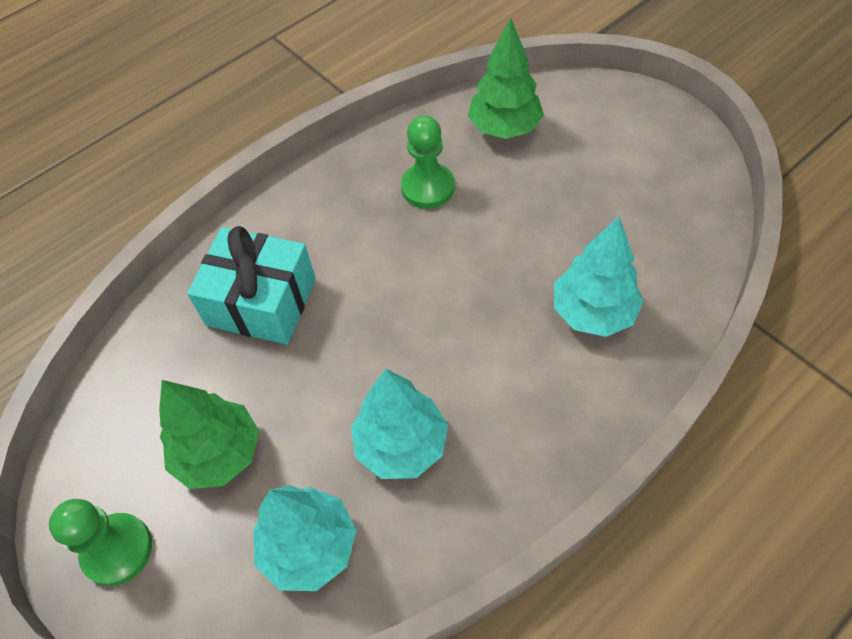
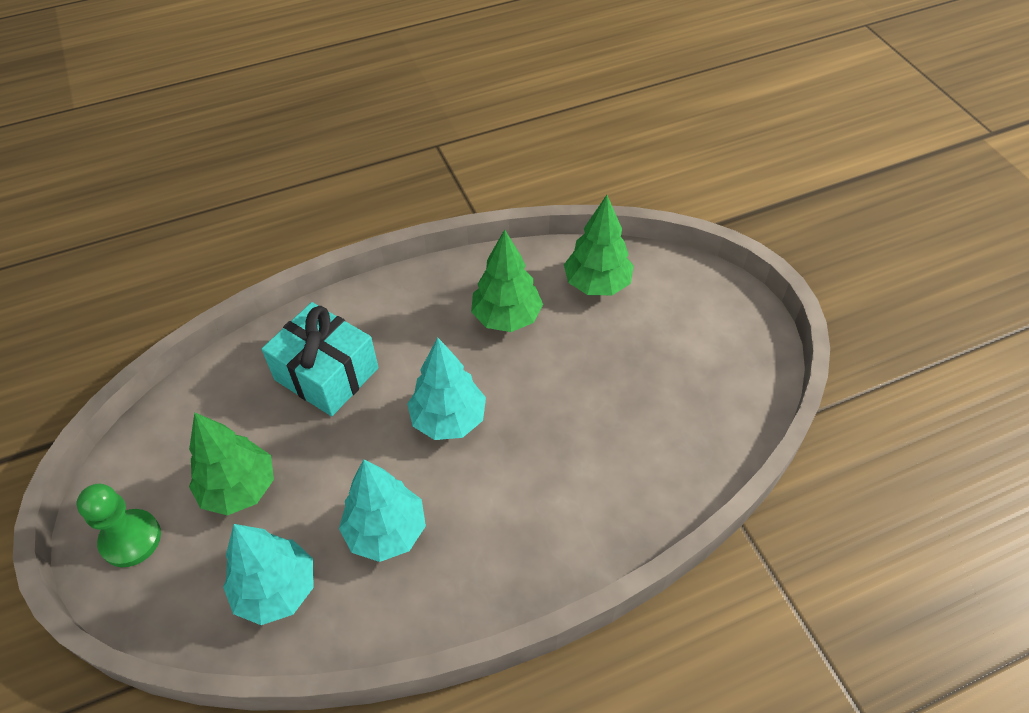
camera: 15 degrees right, 5 degrees down
green pawn [401,115,455,209] -> green tree [471,230,543,332]
turquoise tree [554,216,644,337] -> turquoise tree moved to [407,337,486,440]

